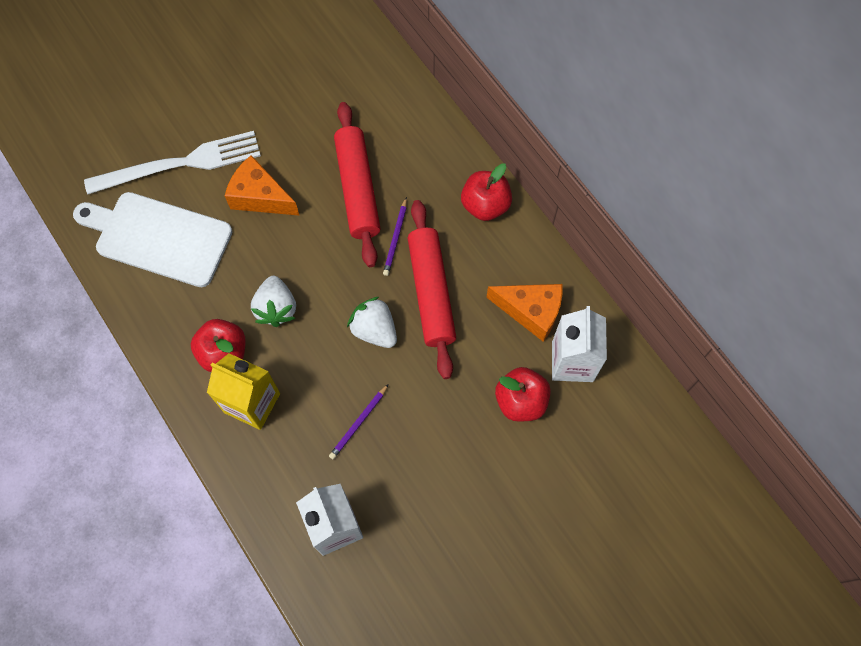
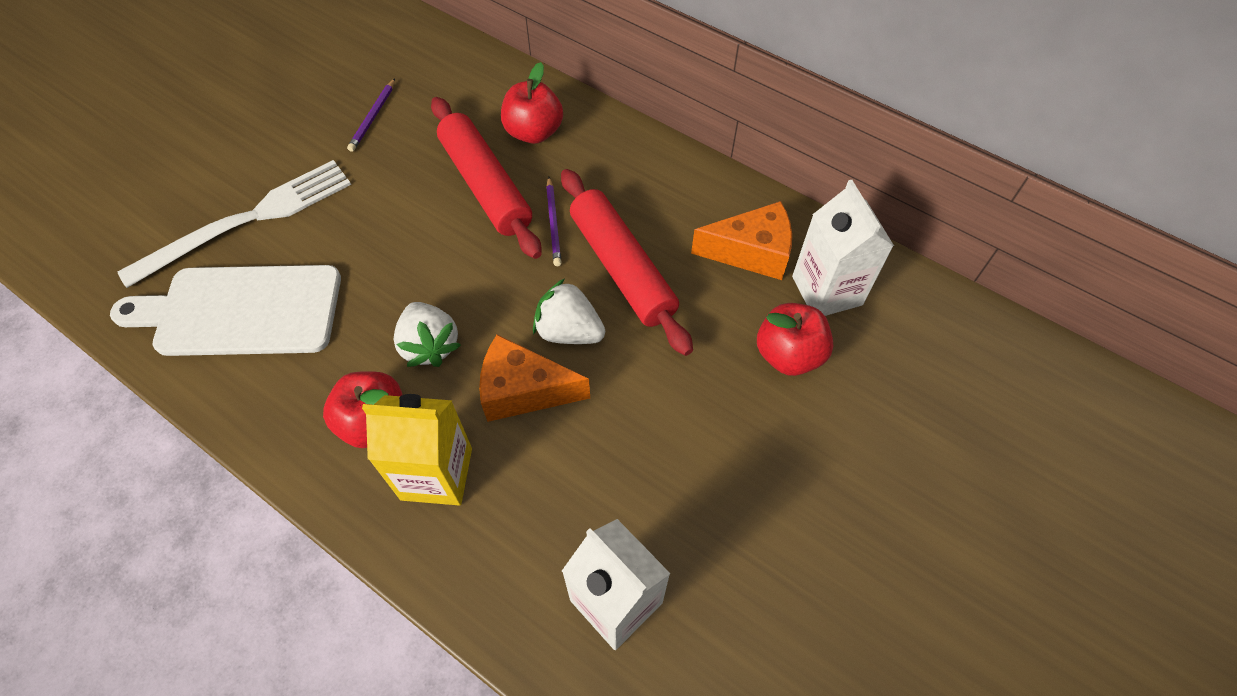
camera: 20 degrees left, 10 degrees down
orange cheese [225,155,300,216] -> orange cheese moved to [479,335,590,422]
purple pencil [329,384,389,459] -> purple pencil moved to [347,79,395,152]
red apple [461,164,512,221] -> red apple moved to [501,62,563,144]

